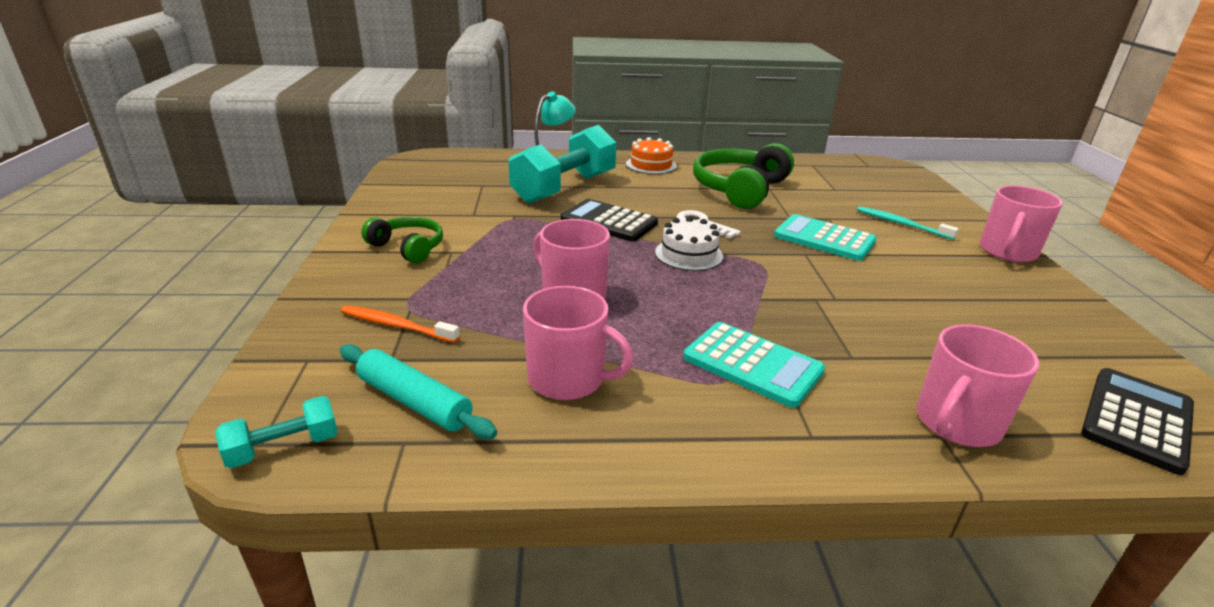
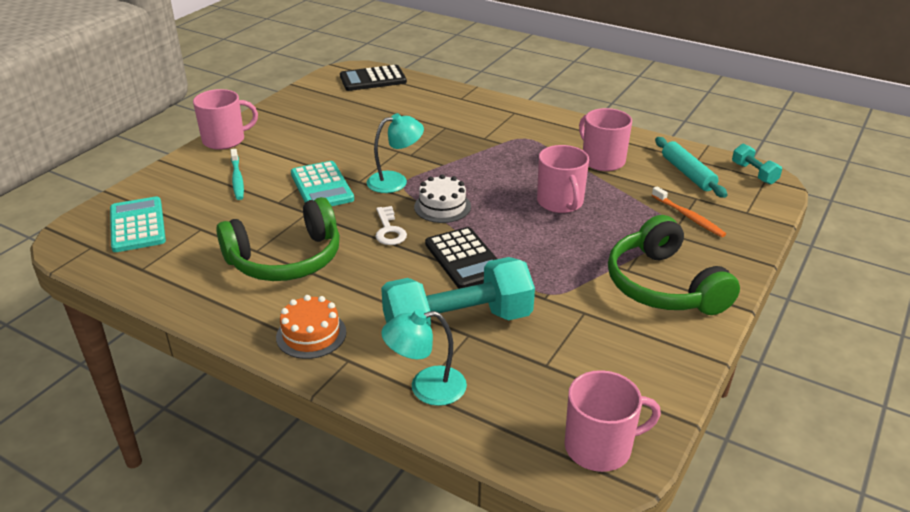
camera: 145 degrees left, 5 degrees up
turquoise dumbbell [215,396,338,468] -> turquoise dumbbell turned 60 degrees clockwise [732,143,782,184]
green headphones [361,217,443,263] -> green headphones [608,215,740,315], size x1.74
turquoise calculator [683,322,825,408] -> turquoise calculator moved to [110,196,166,252]
pink mug [917,324,1040,447] -> pink mug moved to [564,370,661,472]
none -> turquoise lamp [367,113,424,193]

